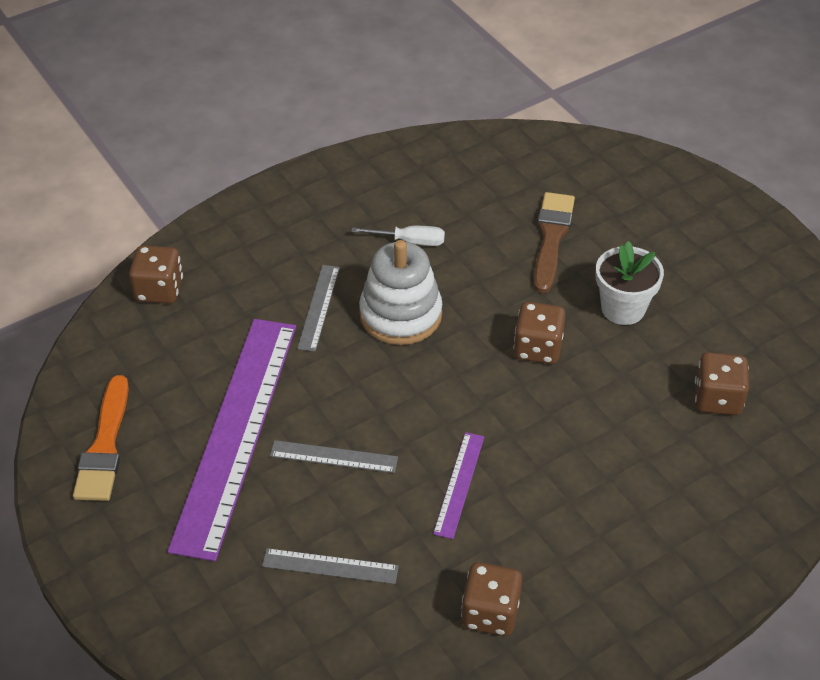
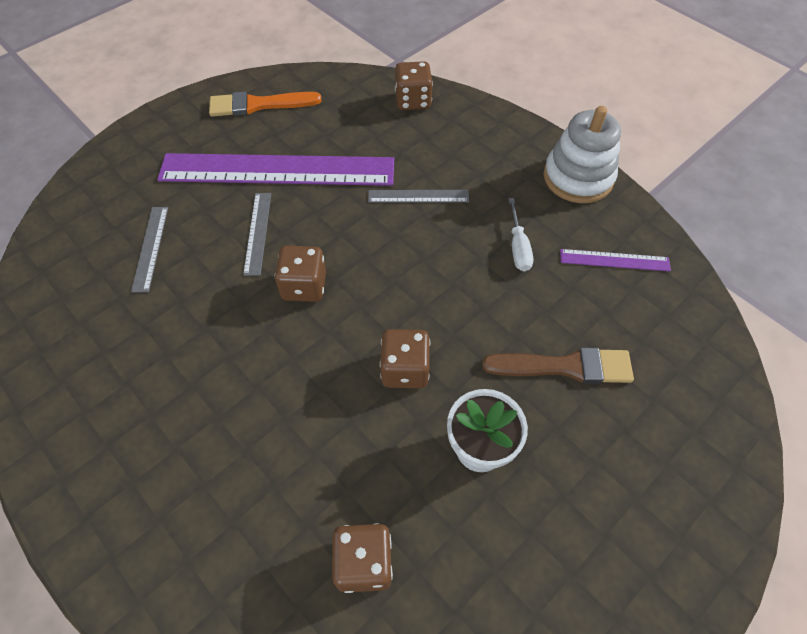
camera: 80 degrees right, 10 degrees up
white stacking toy [359,240,442,345] -> white stacking toy moved to [544,106,621,203]
purple ruler [433,432,484,539] -> purple ruler moved to [560,249,671,271]
brown dice [461,562,522,636] -> brown dice moved to [275,246,326,302]

